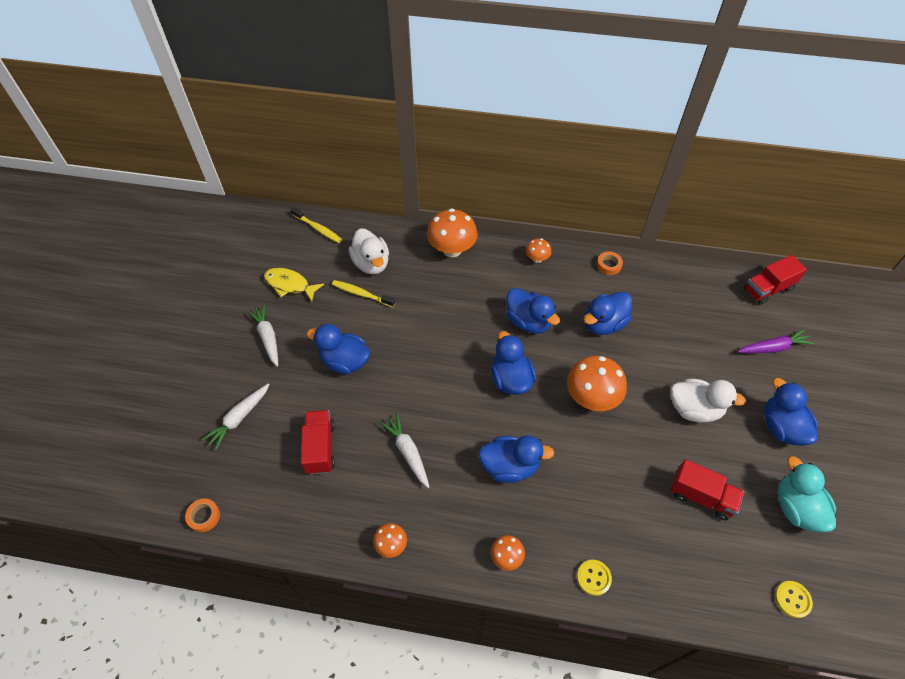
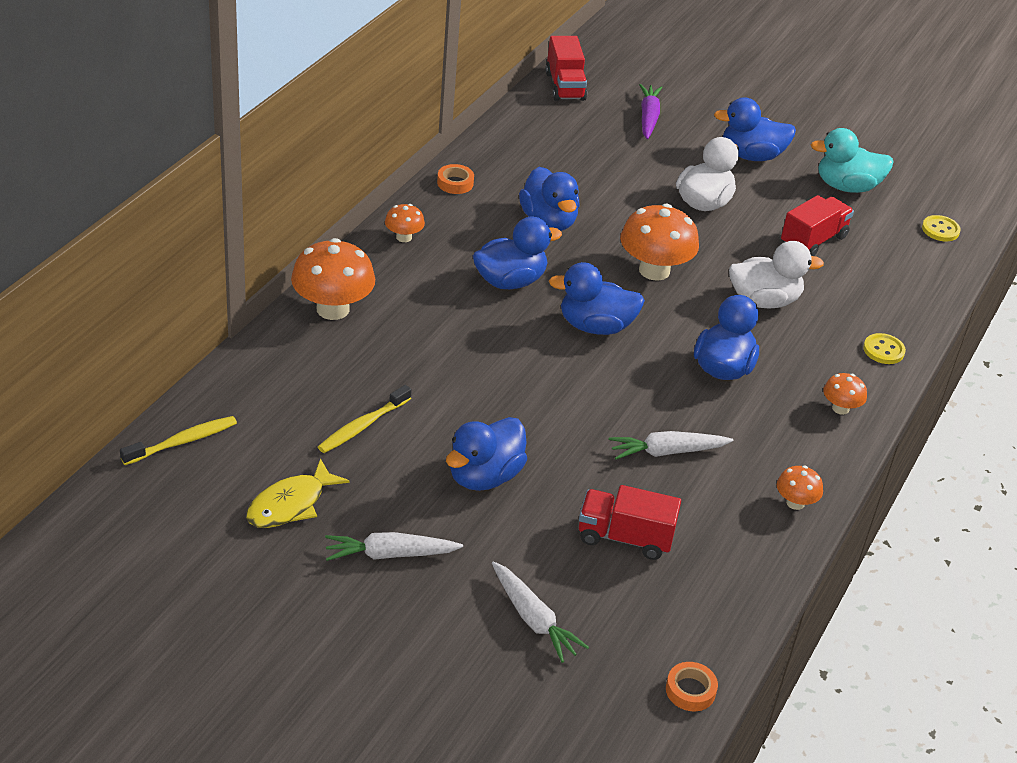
camera: 75 degrees left, 15 degrees down
white duck [349,228,389,274] -> white duck moved to [729,241,824,308]

